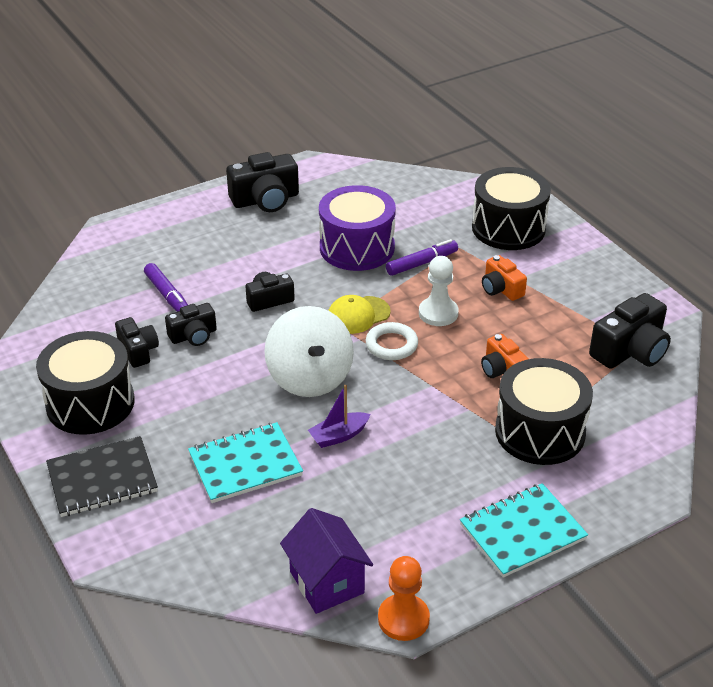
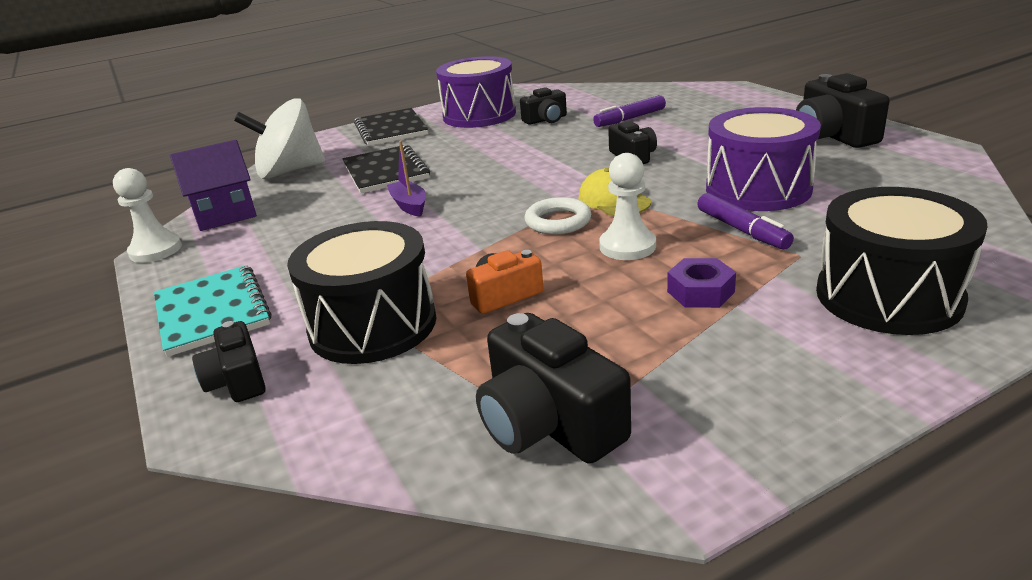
camera: 95 degrees right, 10 degrees down
black drum [36,331,135,435] -> purple drum [436,56,516,128]
black camera [165,303,217,346] -> black camera moved to [192,321,266,402]
turquoise notebook [188,422,303,503] -> black notebook [342,144,430,194]
white spinning top [264,306,354,397] -> white spinning top moved to [234,98,326,179]
orange pawn [378,556,430,641] -> white pawn [113,168,182,263]
orange camera [482,255,527,301] -> purple nut [667,258,736,308]

